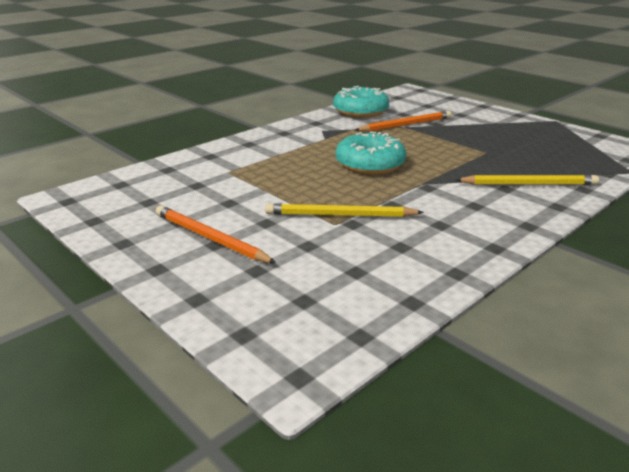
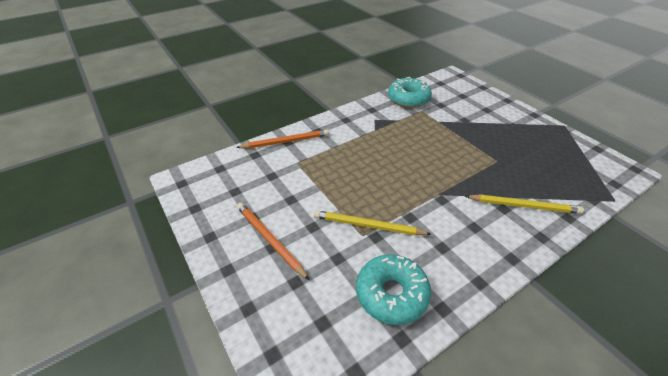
camera: 10 degrees right, 15 degrees up
turquoise donut [336,132,406,175] -> turquoise donut moved to [356,254,431,325]
orange pencil [355,111,452,132] -> orange pencil moved to [236,129,329,149]

